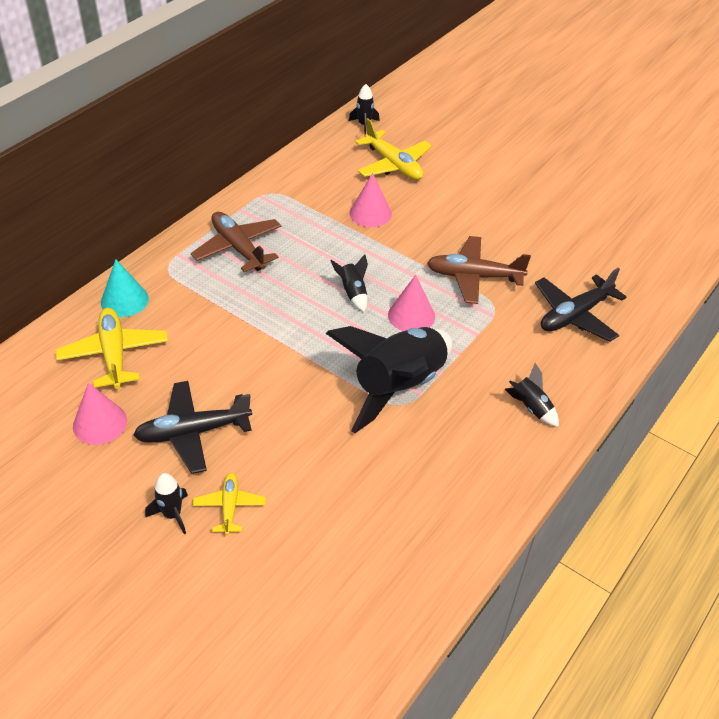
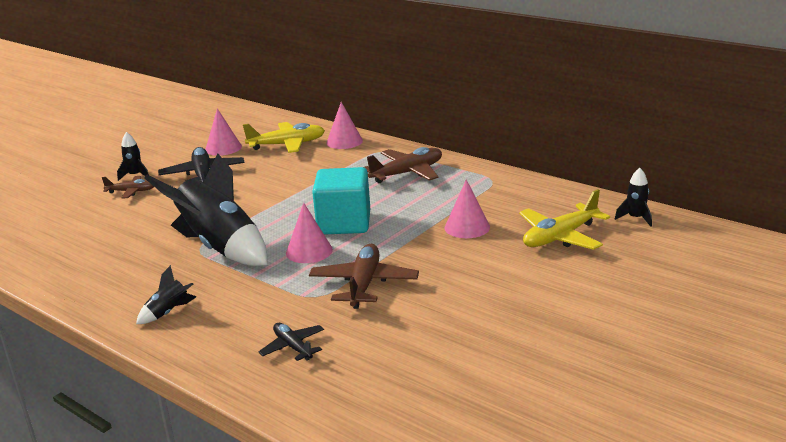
camera: 95 degrees right, 20 degrees down
turquoise cone [101,259,149,317] -> pink cone [326,102,363,149]
yellow plane [193,473,266,535] -> brown plane [102,176,154,199]
black rocket [330,254,368,312] -> turquoise cube [312,167,370,235]
black plane [535,268,626,342] -> black plane [258,323,324,361], size x0.58

